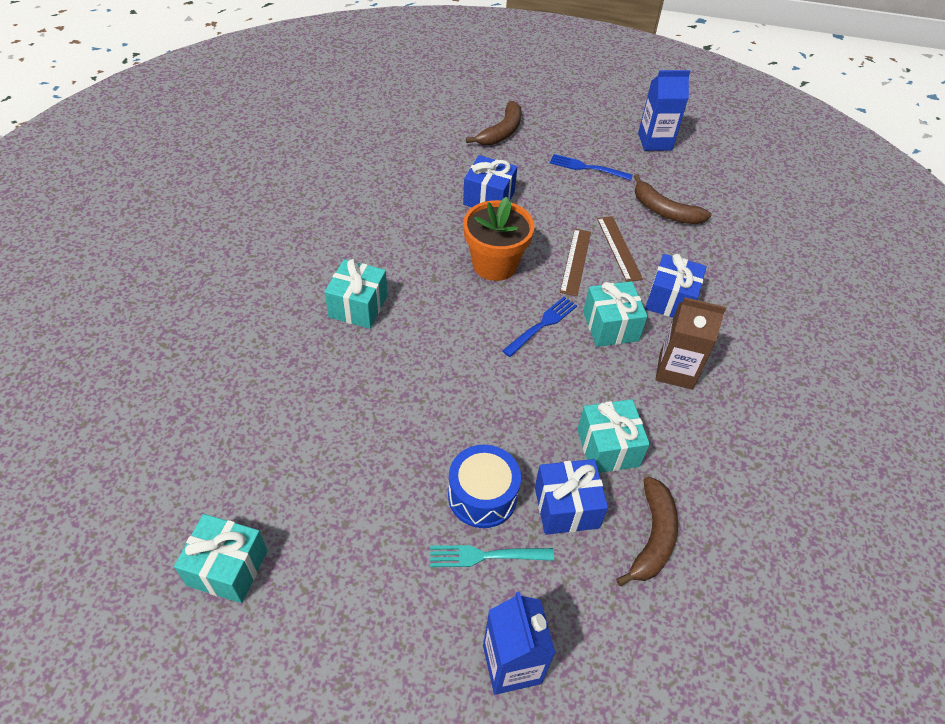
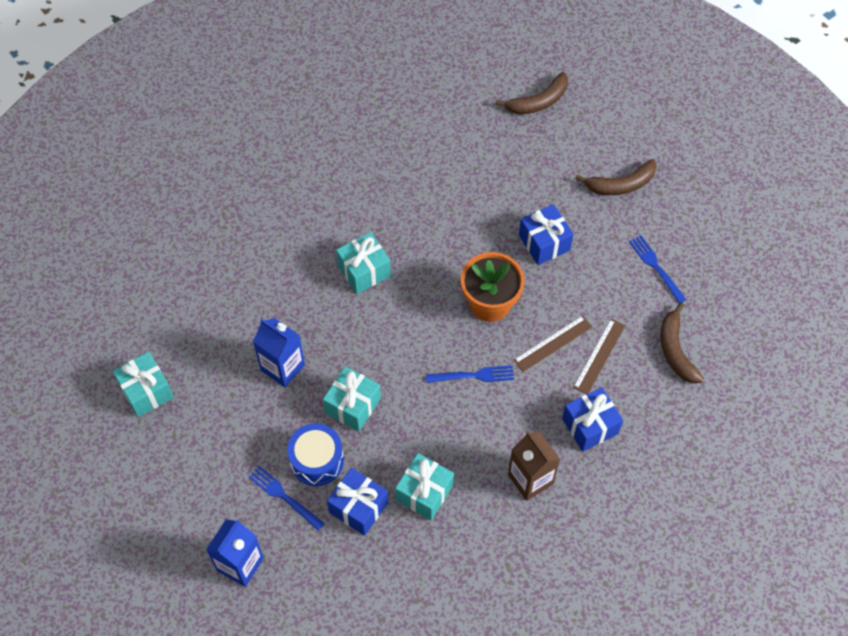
camera: 45 degrees right, 10 degrees up
turquoise fork [430,545,554,567] -> blue fork [248,466,325,531]
turquoise gift [583,281,648,347] -> turquoise gift moved to [323,366,381,432]
brown banana [616,477,678,586] -> brown banana moved to [495,72,568,114]
blue carton [638,70,690,151] -> blue carton moved to [253,318,305,387]

